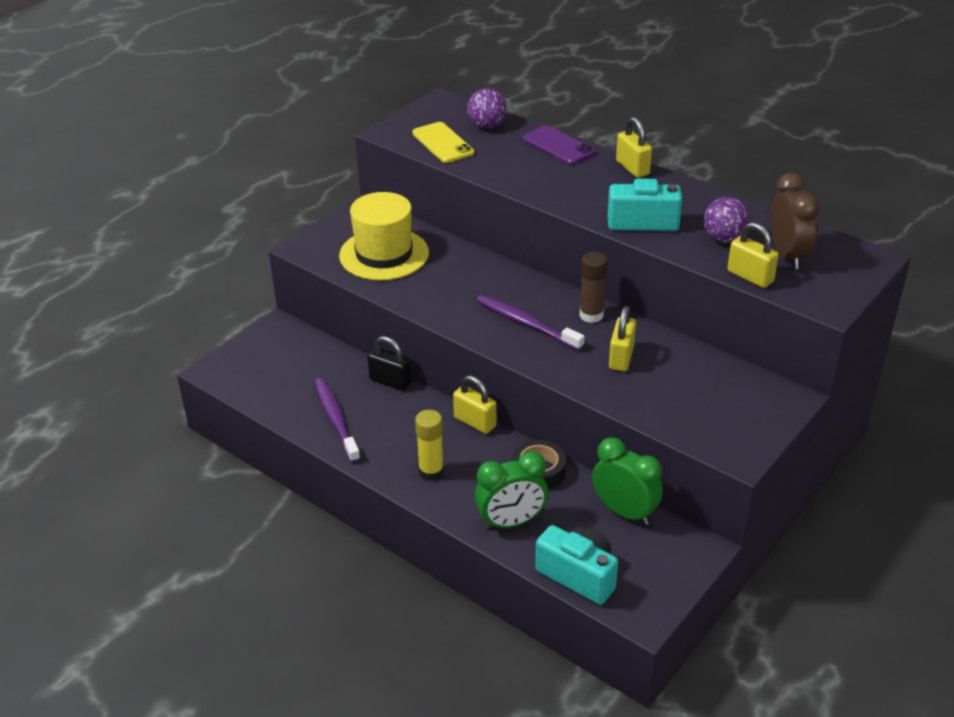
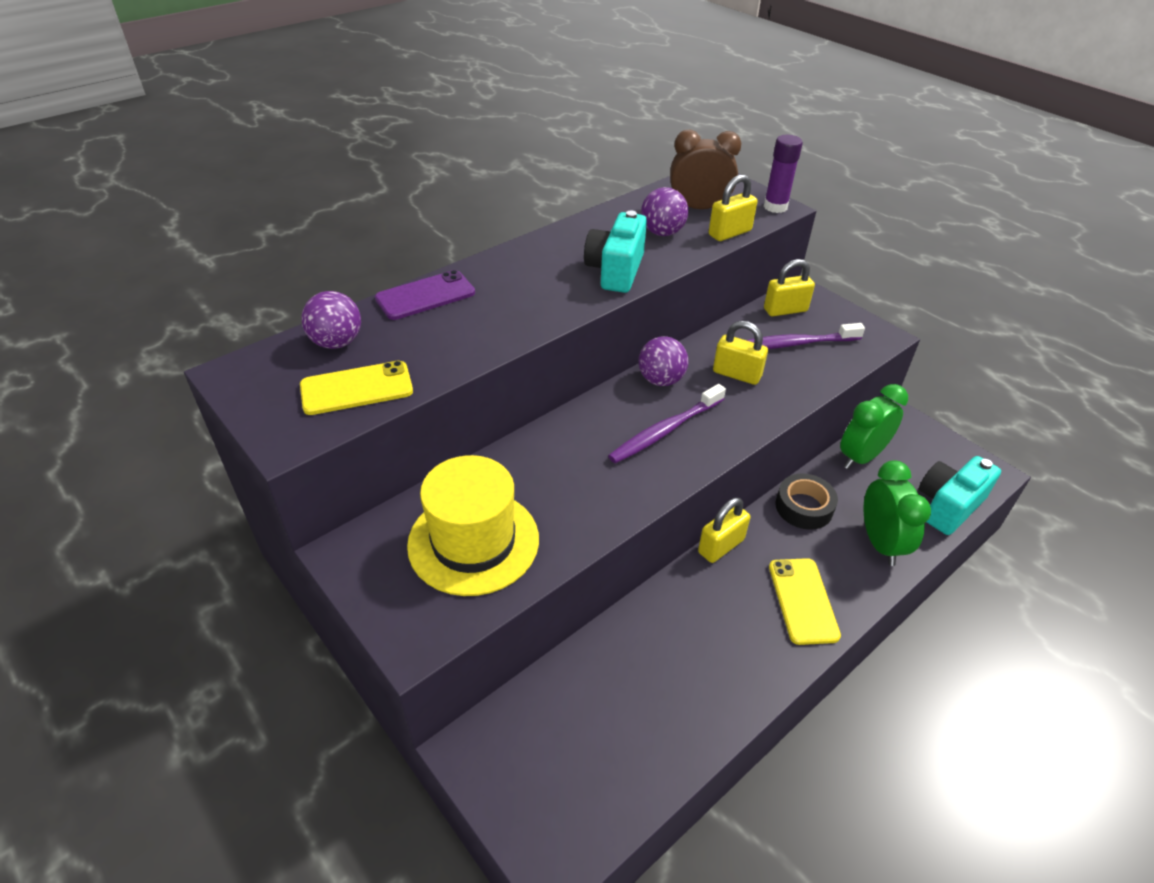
camera: 80 degrees left, 5 degrees up
purple toothbrush [314,378,360,463] -> purple toothbrush moved to [747,323,865,349]
black padlock [367,336,412,391] -> none
yellow glue stick [415,410,444,481] -> yellow phone [769,558,841,645]
brown glue stick [580,252,608,323] -> purple ball [639,336,689,386]
yellow padlock [616,117,652,178] -> yellow padlock moved to [764,259,815,316]
none -> purple glue stick [764,135,803,213]

